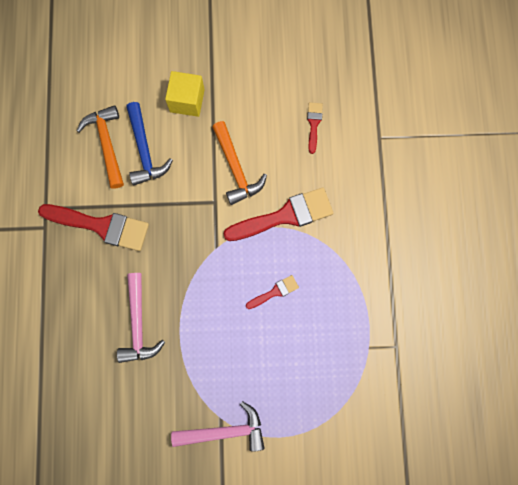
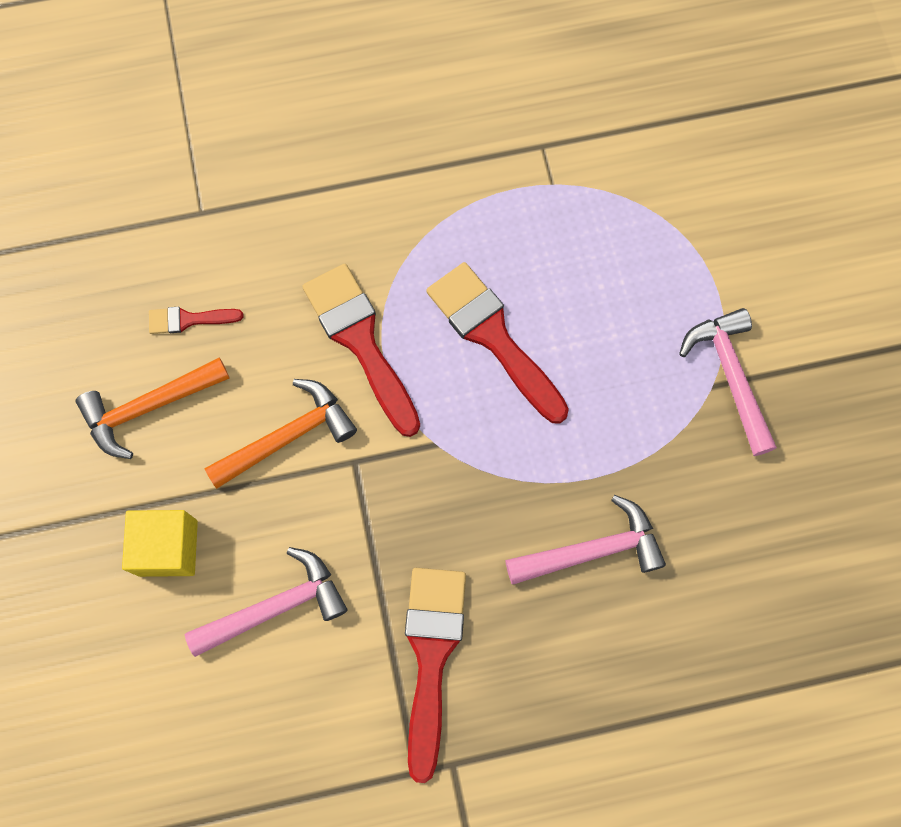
camera: 100 degrees left, 5 degrees down
orange hammer [77,105,124,189] -> orange hammer moved to [76,357,230,459]
blue hammer [126,102,173,185] -> pink hammer [185,547,347,657]
red brush [246,275,299,309] -> red brush [426,262,569,423], size x2.02

